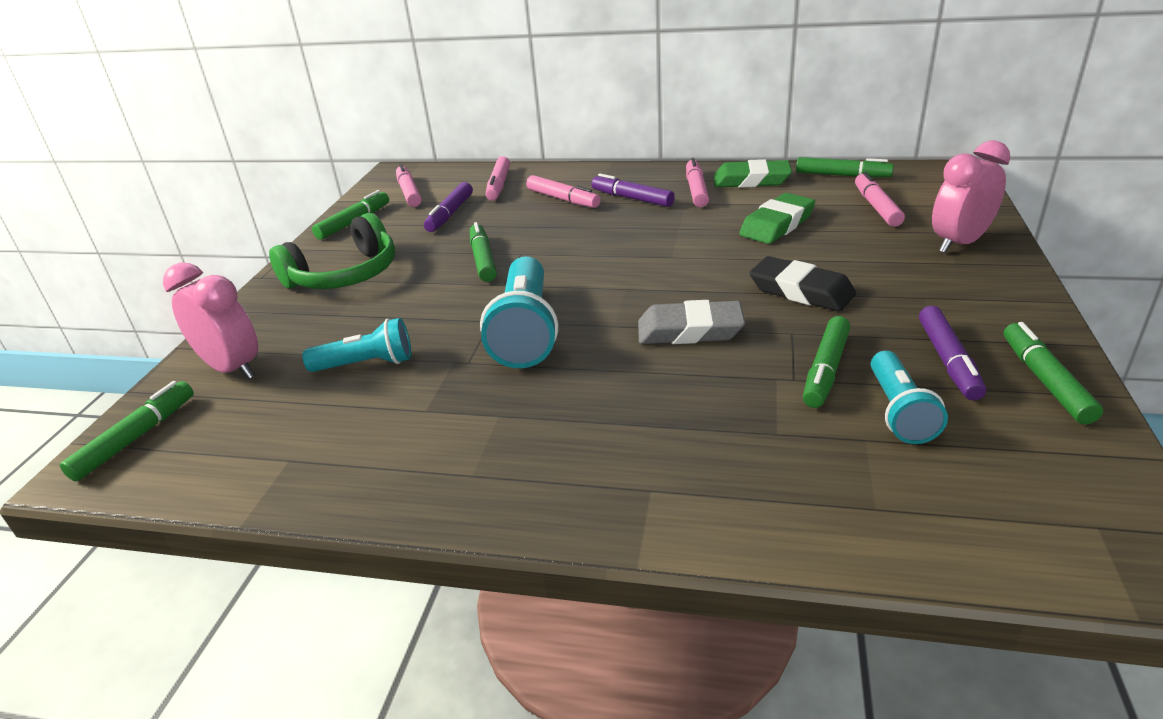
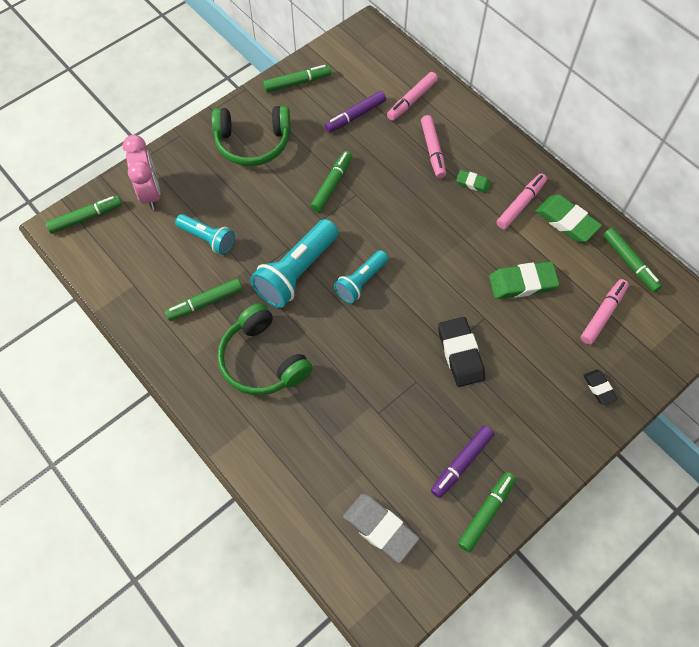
camera: 35 degrees right, 30 degrees up
pink marker [396,164,422,207] -> none
purple marker [591,174,675,207] -> green eraser [456,170,491,193]
grey eraser [638,300,745,344] -> grey eraser moved to [343,493,419,563]
green marker [803,316,850,408] -> green marker moved to [165,278,242,321]
turquoise flashlight [871,351,948,444] -> turquoise flashlight moved to [334,250,389,303]
pink clock [932,140,1010,253] -> black eraser [583,370,618,405]
none -> green headphones [217,303,313,395]

